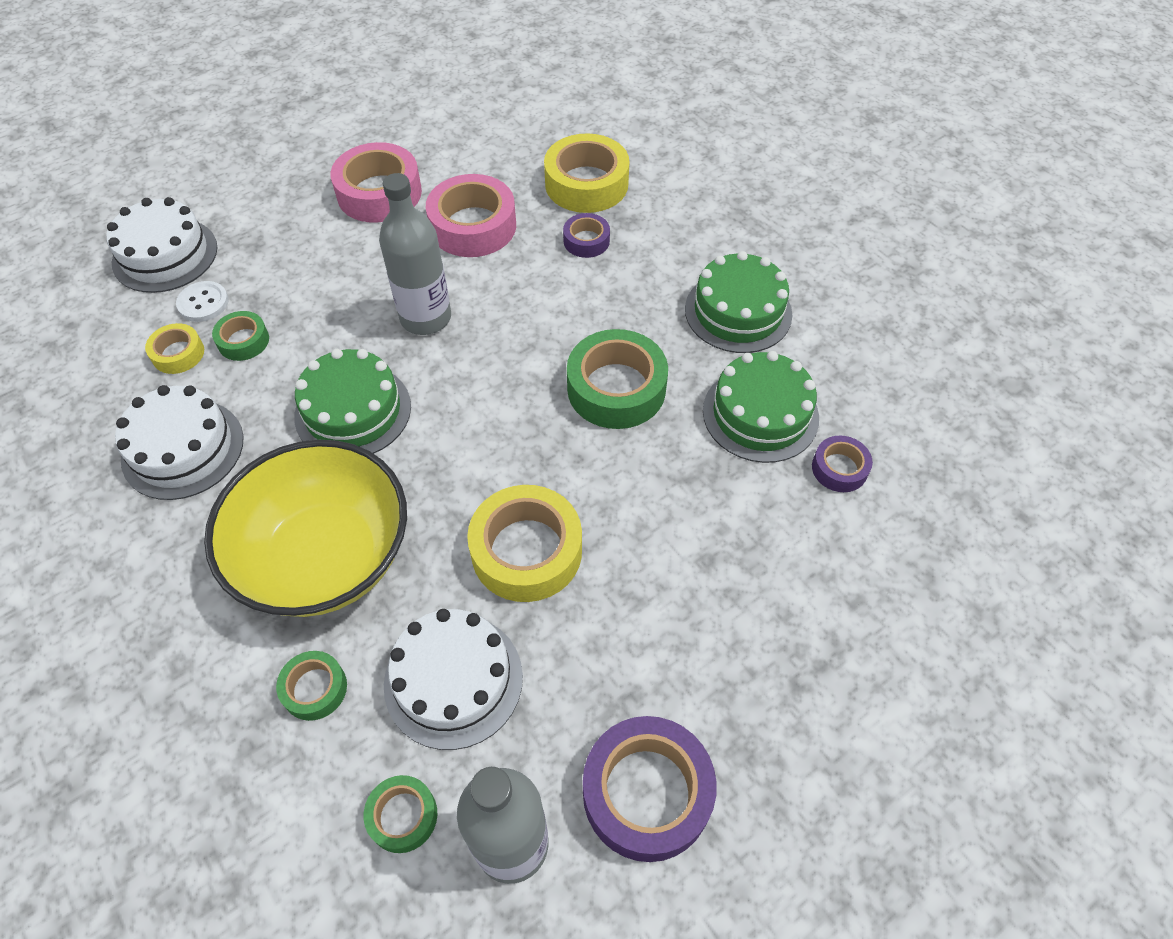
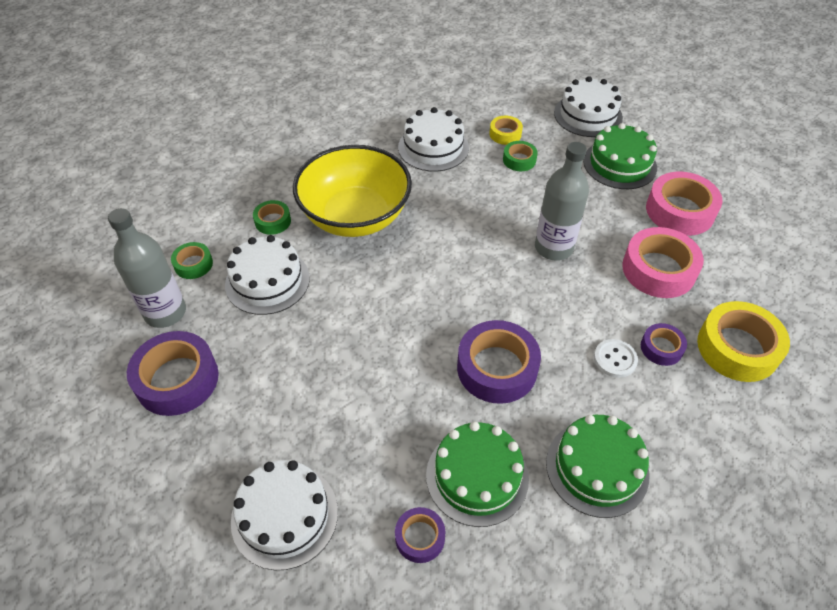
camera: 90 degrees right, 5 degrees down
white button [176,281,229,322] -> white button moved to [594,339,638,378]
green cake [294,349,411,454] -> green cake moved to [583,123,657,189]
yellow tape [467,485,582,602] -> none
green tape [567,329,668,429] -> purple tape [457,320,541,404]
none -> white cake [231,460,338,570]

